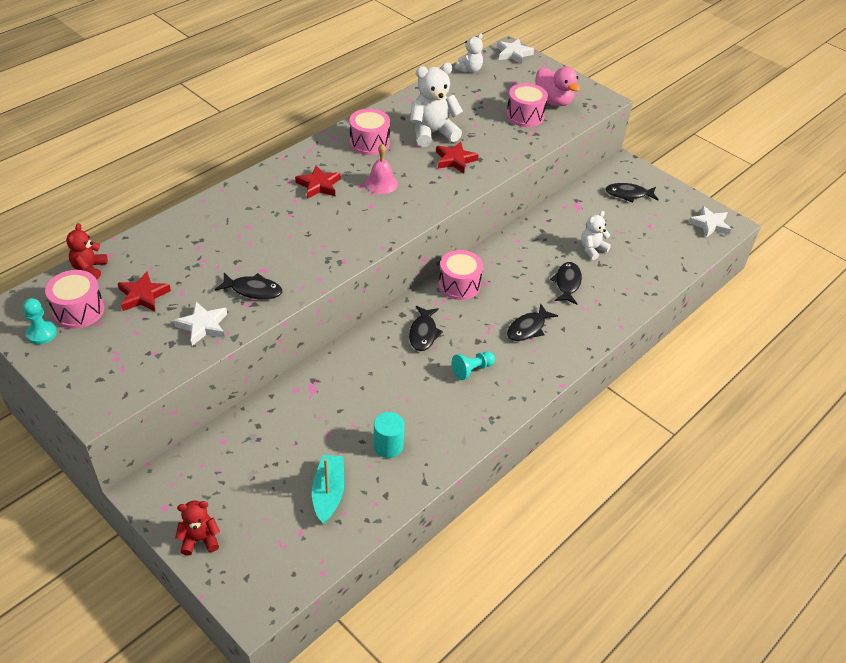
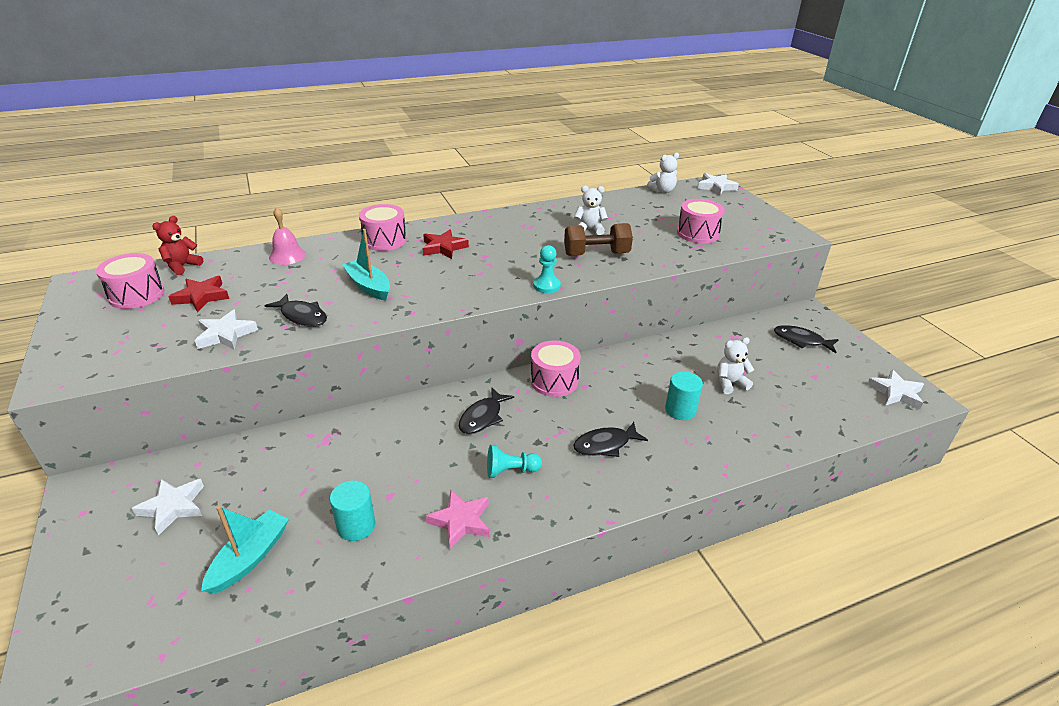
camera: 25 degrees right, 10 degrees down
turquoise pawn [23,298,57,344] -> turquoise pawn moved to [533,245,561,293]
red teddy bear [175,501,220,556] -> none
pink drum [349,109,390,155] -> pink drum moved to [359,204,407,251]
pink bell [365,144,398,194] -> pink bell moved to [269,207,306,265]
white teddy bear [410,63,463,147] -> white teddy bear [574,186,608,235], size x0.58
red star [436,141,479,173] -> brown dumbbell [564,223,633,256]
pink duck [535,67,580,106] -> none
black fish [550,262,582,305] -> turquoise cylinder [665,371,703,420]
none -> white star [132,479,204,535]
none -> turquoise boat [342,229,390,301]
none -> pink star [425,489,489,550]

